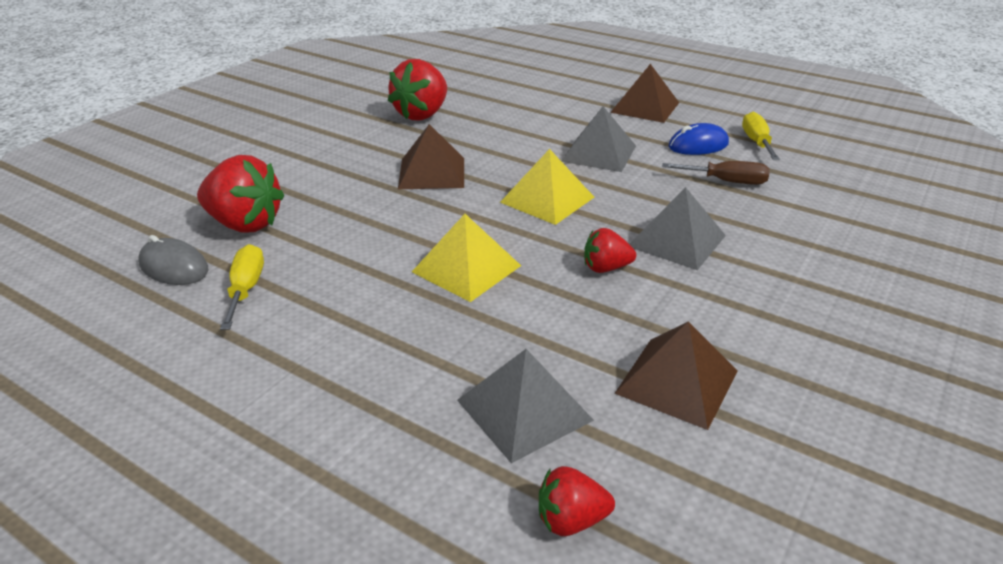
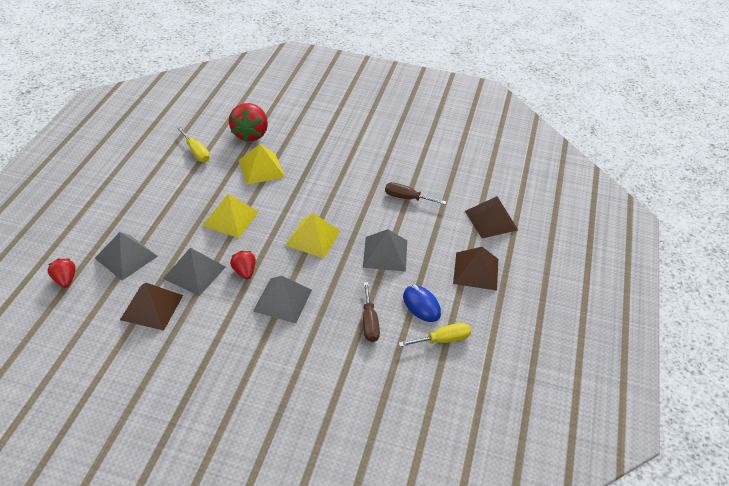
camera: 70 degrees right, 10 degrees up
grey mouse [138,235,208,285] -> none
yellow screwdriver [220,244,264,330] -> yellow screwdriver turned 75 degrees clockwise [177,127,210,162]
red strawberry [388,59,447,121] -> none
brown pyramid [398,124,464,189] -> brown pyramid moved to [465,196,518,238]
none -> grey pyramid [163,248,226,296]
none -> yellow pyramid [238,144,285,185]
none -> brown screwdriver [385,182,446,204]

